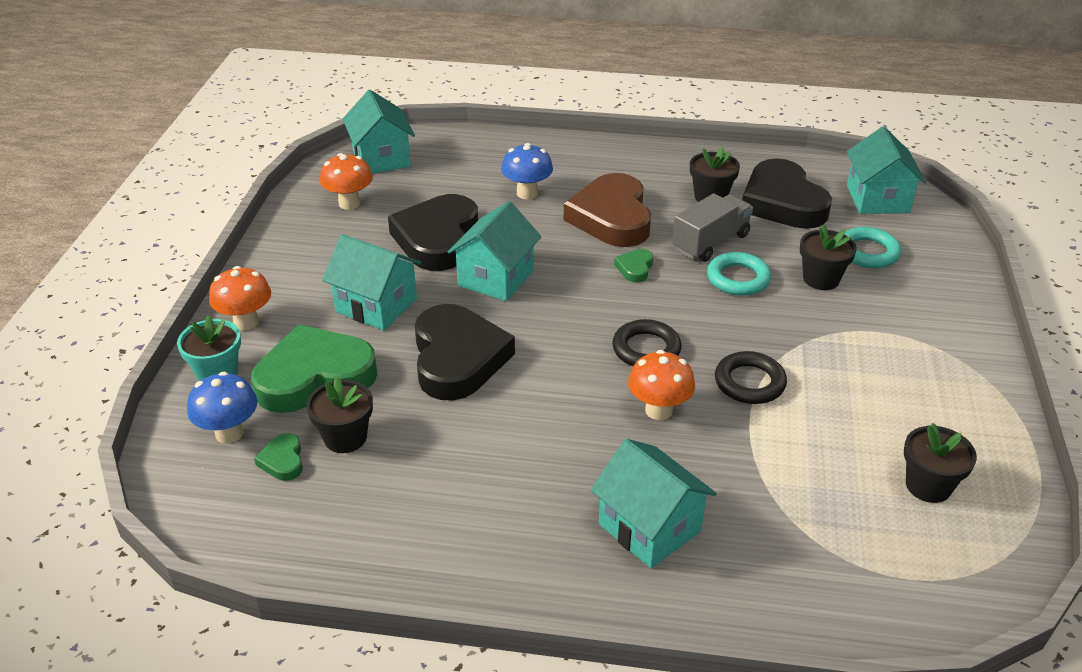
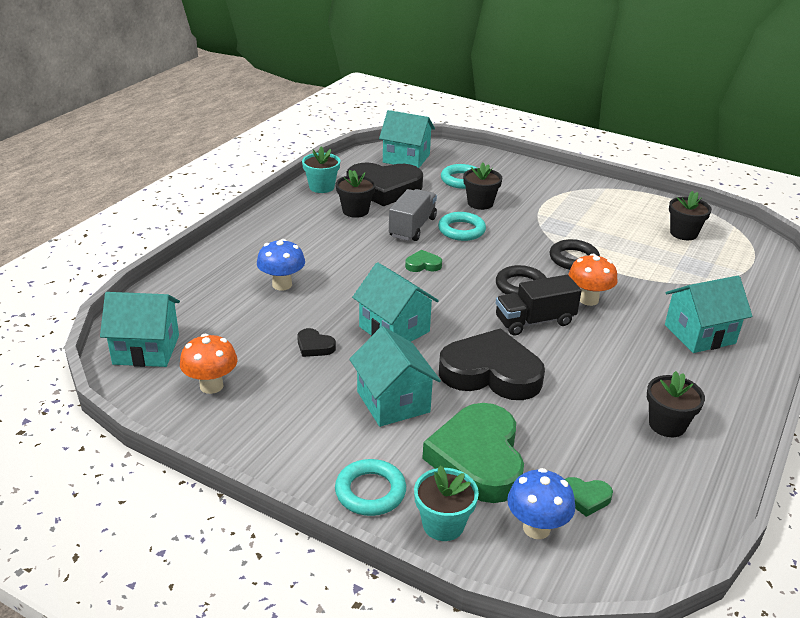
camera: 70 degrees left, 5 degrees down
orange mushroom [209,266,271,331] -> turquoise ring [335,459,406,516]
black flower pot [306,377,373,453] -> black flower pot moved to [647,371,705,437]
turquoise house [322,234,421,330] -> turquoise house turned 75 degrees counterclockwise [349,326,441,427]
black heart [388,194,478,271] -> black heart [297,328,336,357], size x0.42
brown heart [564,173,651,247] -> none
green heart [614,249,653,283] -> green heart turned 135 degrees clockwise [405,250,442,272]
grey truck [672,193,753,262] -> grey truck turned 45 degrees clockwise [389,189,437,241]
none -> turquoise flower pot [302,146,340,193]
none -> black truck [496,275,582,336]

